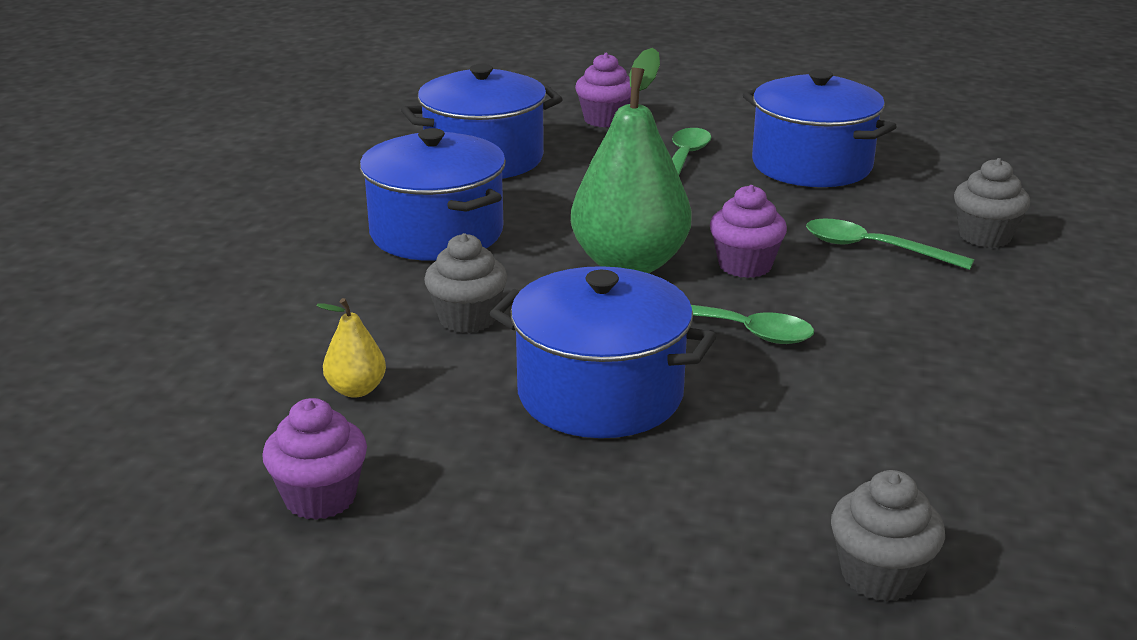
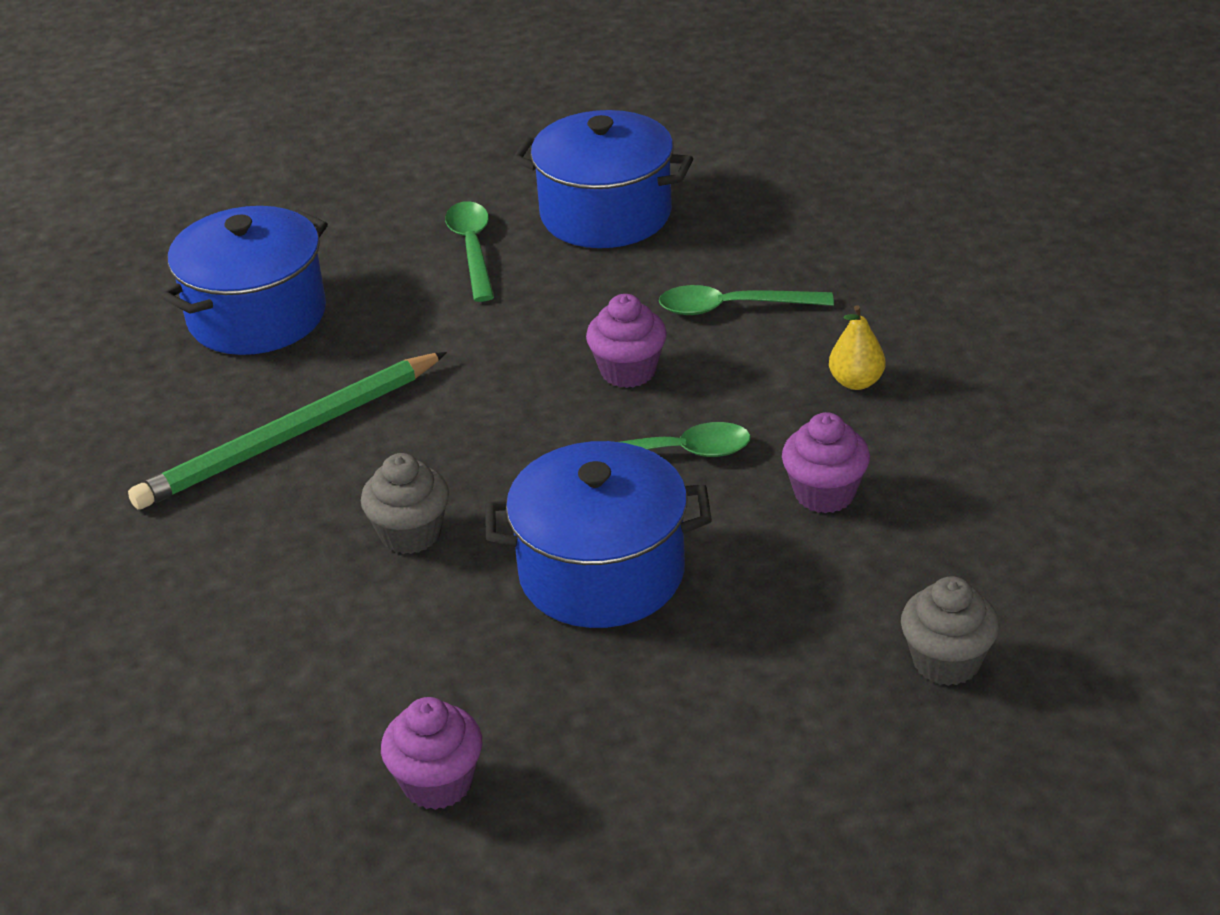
camera: 25 degrees left, 10 degrees up
yellow pear [316,298,386,398] -> yellow pear moved to [829,305,886,390]
blue pot [360,128,506,261] -> green pencil [128,352,447,510]
green pear [571,48,691,273] -> none
purple cupcake [575,53,631,127] -> purple cupcake moved to [782,412,870,513]
grey cupcake [954,158,1030,248] -> none

